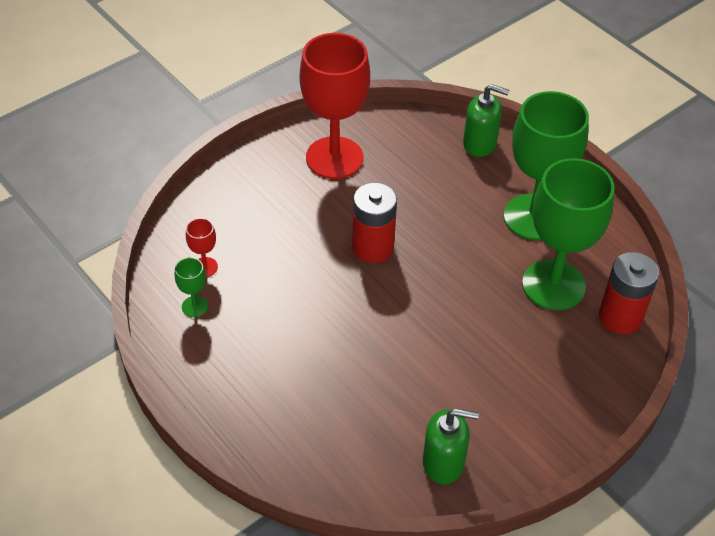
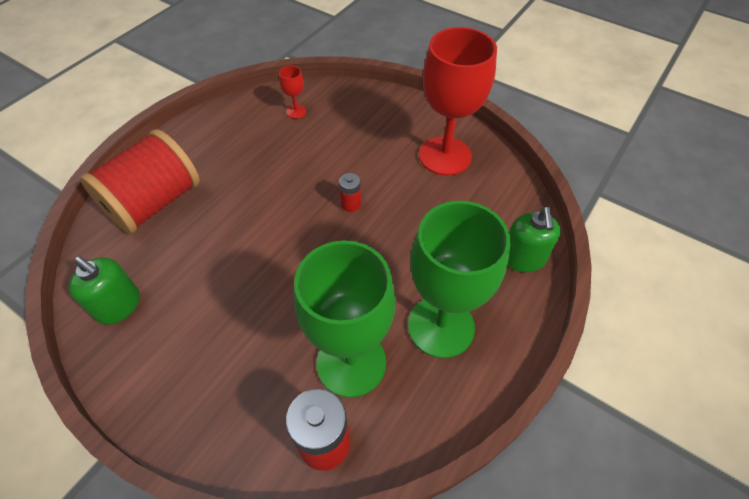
camera: 75 degrees right, 5 degrees up
green goblet [175,257,208,317] -> none
red battery [352,182,397,263] -> red battery [339,173,361,212], size x0.53
green soap dispenser [423,408,479,484] -> green soap dispenser turned 45 degrees counterclockwise [69,256,140,325]
none -> red spool [80,129,200,234]

